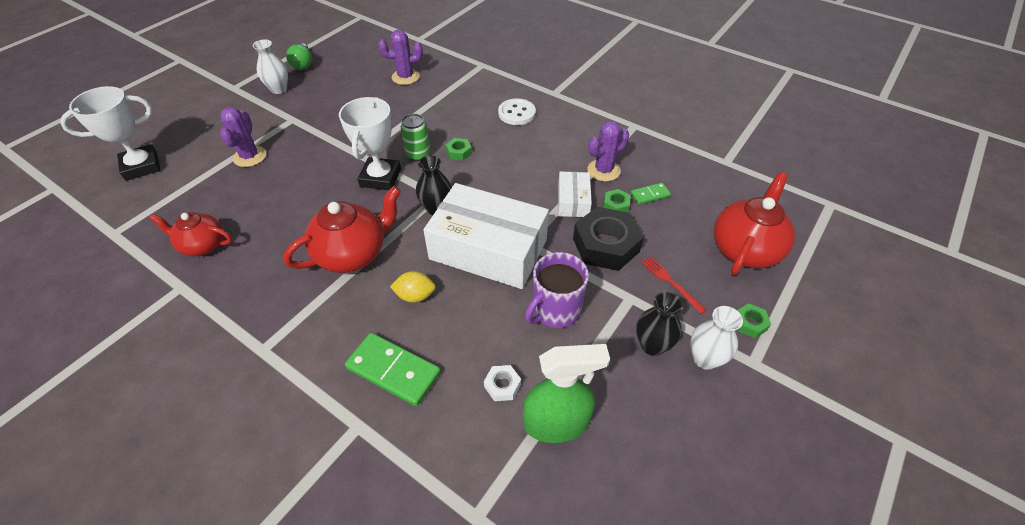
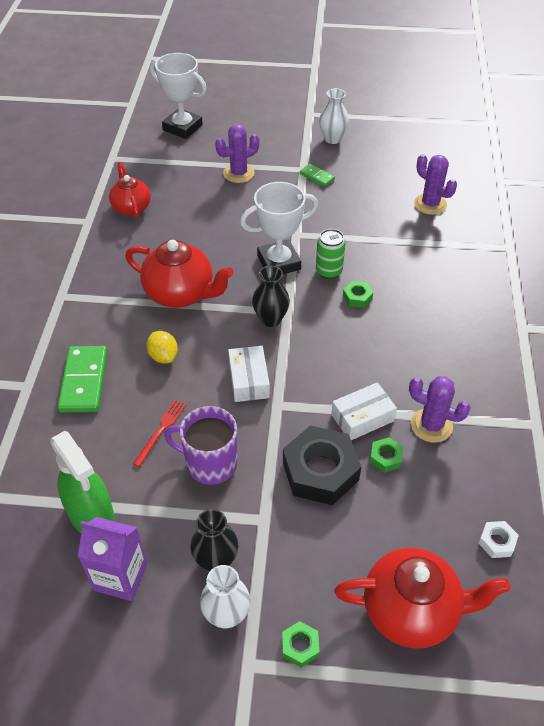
camera: 60 degrees right, 0 degrees up
green light bulb [286,43,312,70] -> none
white box [423,183,549,289] -> white box [228,346,270,402], size x0.48
white nut [484,365,521,401] -> white nut moved to [478,521,519,558]
white button [498,98,536,125] -> none
green domino [631,183,671,205] -> green domino moved to [300,164,335,187]
red fork [642,257,707,314] -> red fork moved to [133,400,186,467]
none -> purple carton [78,517,147,601]

